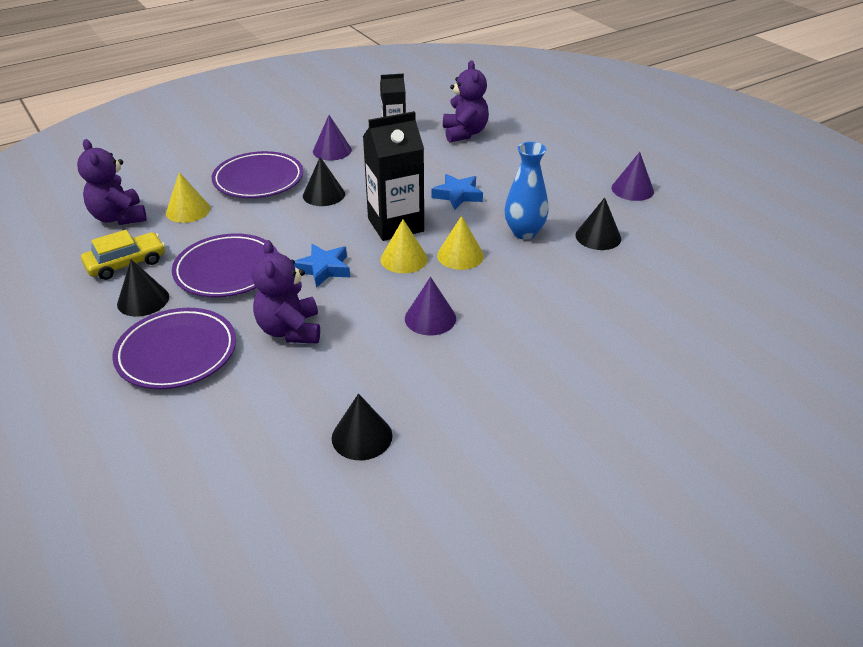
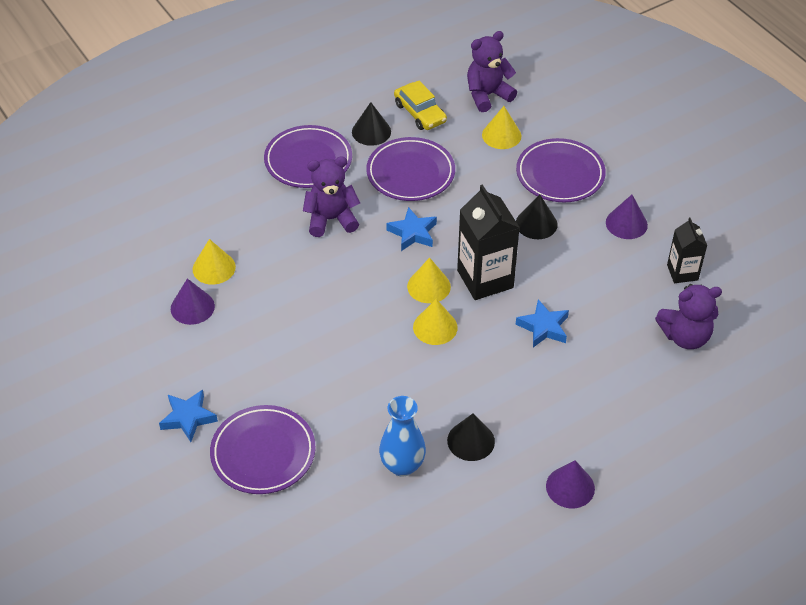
camera: 90 degrees right, 10 degrees up
black cone [332,394,392,460] -> yellow cone [192,239,236,285]
purple cone [405,277,456,336] -> purple cone moved to [171,278,215,325]
blue vase [504,142,549,240] -> blue vase moved to [379,396,426,477]
none -> blue star [159,390,218,442]
none -> purple plate [210,405,316,494]

